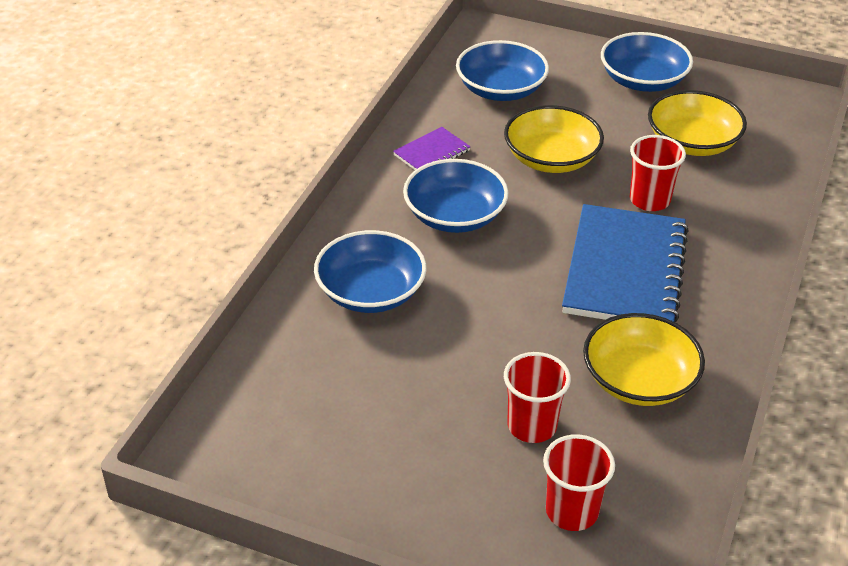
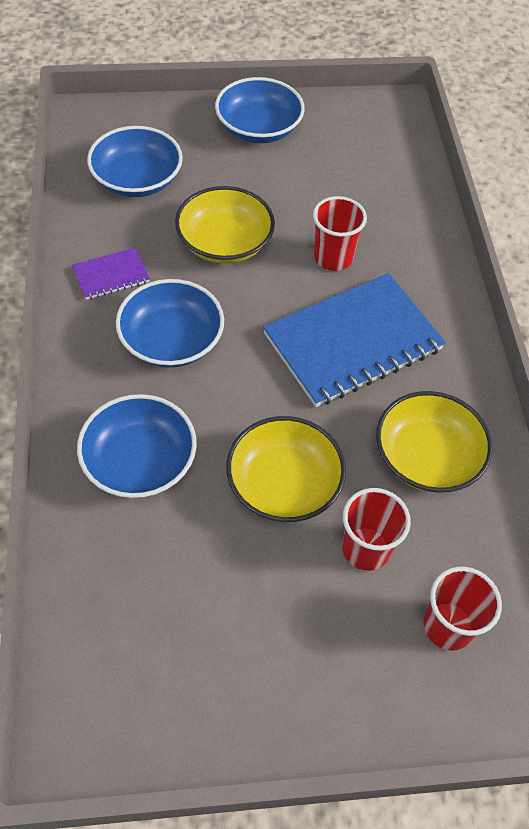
camera: 30 degrees left, 15 degrees up
purple notebook [393,127,471,170] -> purple notebook turned 45 degrees clockwise [72,248,150,300]
blue notebook [562,204,689,322] -> blue notebook turned 75 degrees clockwise [263,273,446,407]
yellow bowl [648,90,747,156] -> yellow bowl moved to [226,416,346,522]

